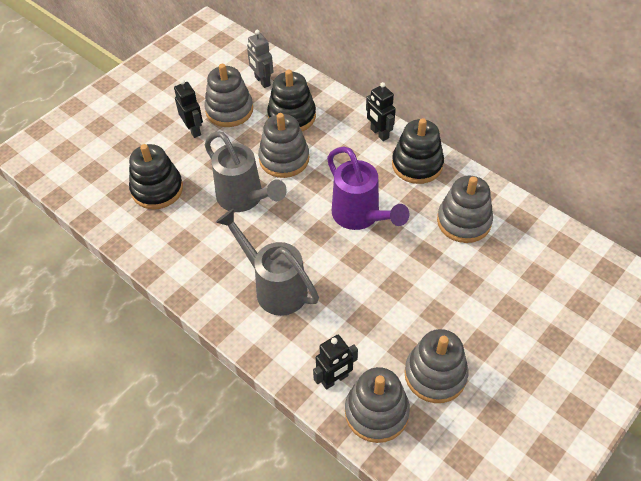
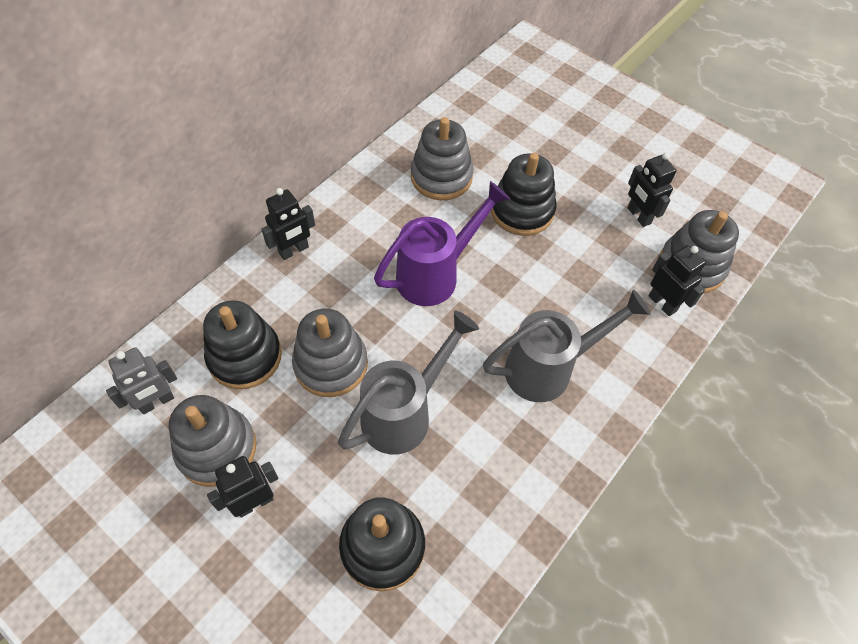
camera: 95 degrees left, 5 degrees up
grey watering can [216,209,319,316] -> grey watering can turned 150 degrees counterclockwise [483,290,651,402]
black stacking toy [392,118,444,184] -> black stacking toy moved to [491,153,557,236]
grey stacking toy [404,329,468,403] -> black robot [628,153,676,227]

